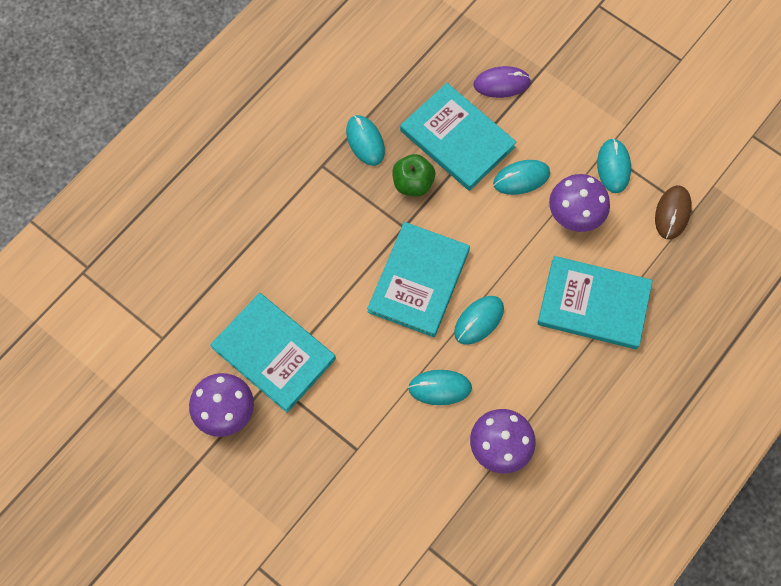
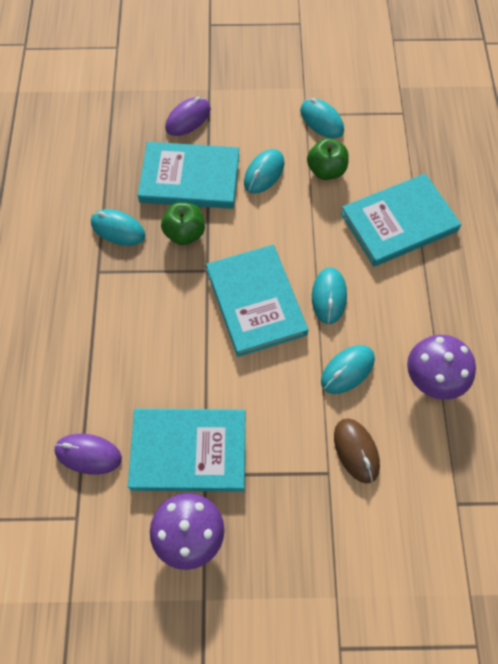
camera: 40 degrees left, 5 degrees down
purple mushroom [549,174,610,232] -> green apple [307,138,349,180]
brown mouse [655,185,692,240] -> brown mouse moved to [334,418,380,484]
none -> purple mouse [54,434,122,475]

